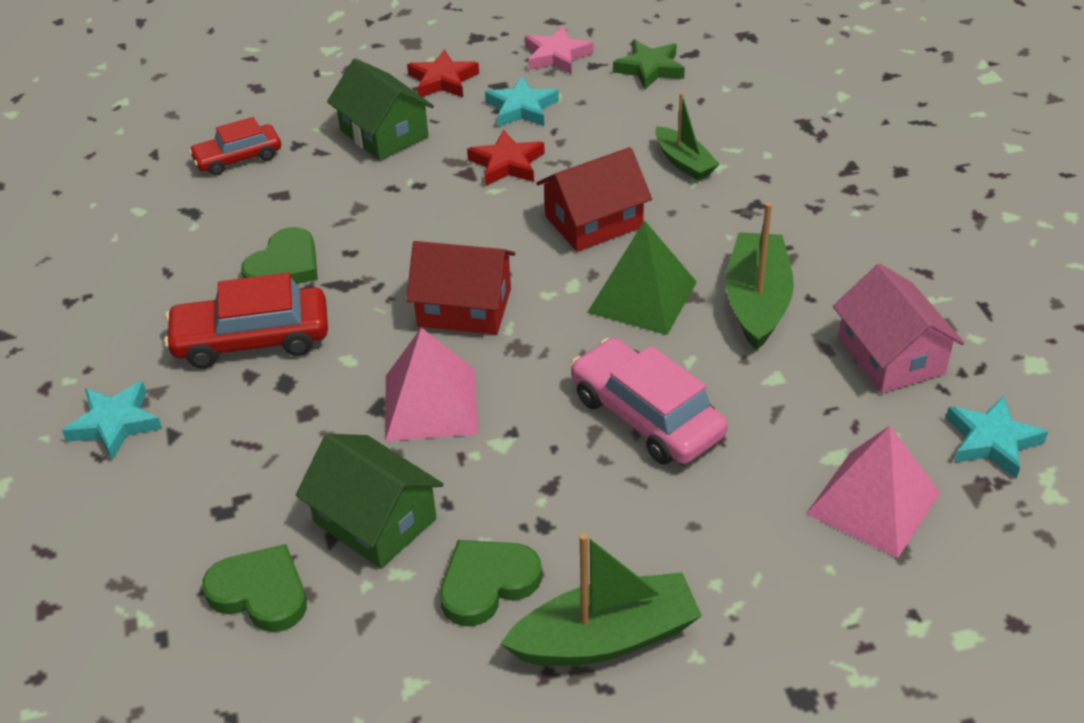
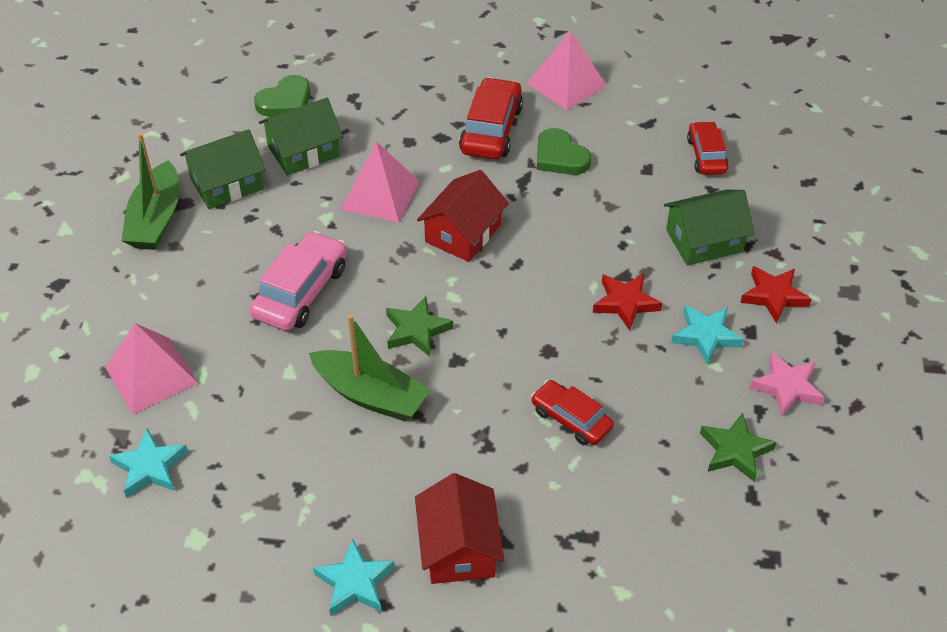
camera: 110 degrees right, 5 degrees up
turquoise star [62,381,162,460] -> turquoise star moved to [313,539,395,616]
green heart [440,540,542,626] -> green house [180,129,266,209]
red house [536,147,652,252] -> red house moved to [415,473,504,584]
pink car [571,338,728,464] -> pink car turned 45 degrees counterclockwise [250,231,347,331]
green pyramid [587,220,697,335] -> green star [386,297,453,357]
green boat [655,93,719,181] -> red car [531,380,614,445]
pink house [833,264,964,393] -> none
none -> pink pyramid [527,31,607,111]

